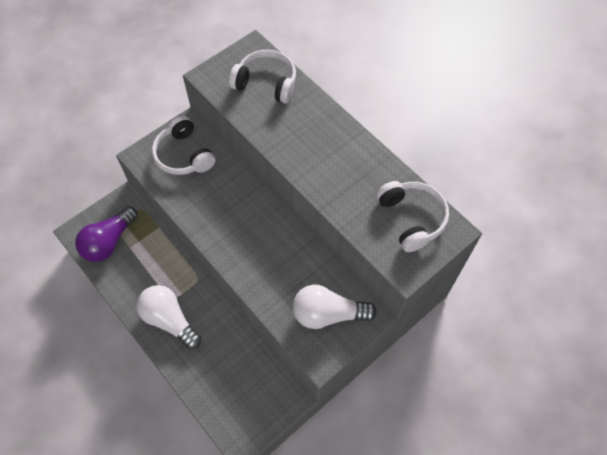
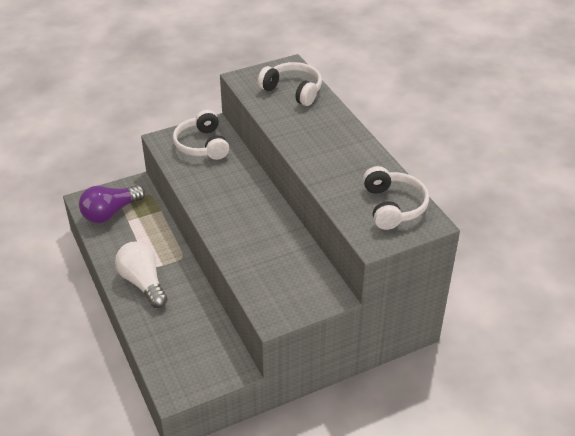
camera: 15 degrees right, 20 degrees down
white light bulb [293,285,377,329] -> none

